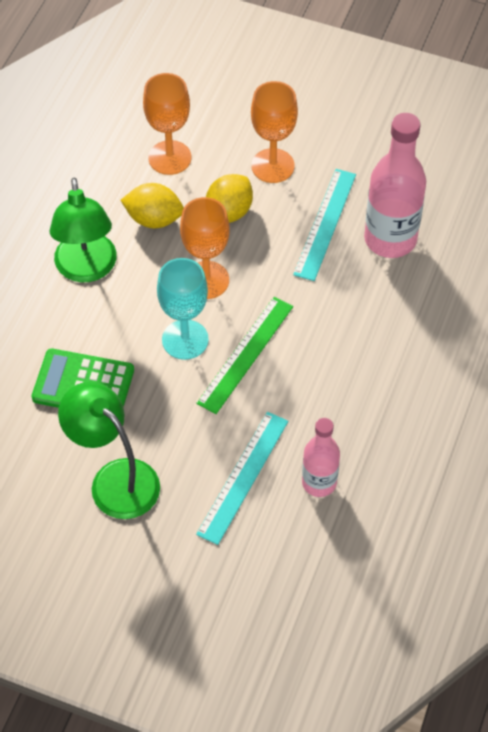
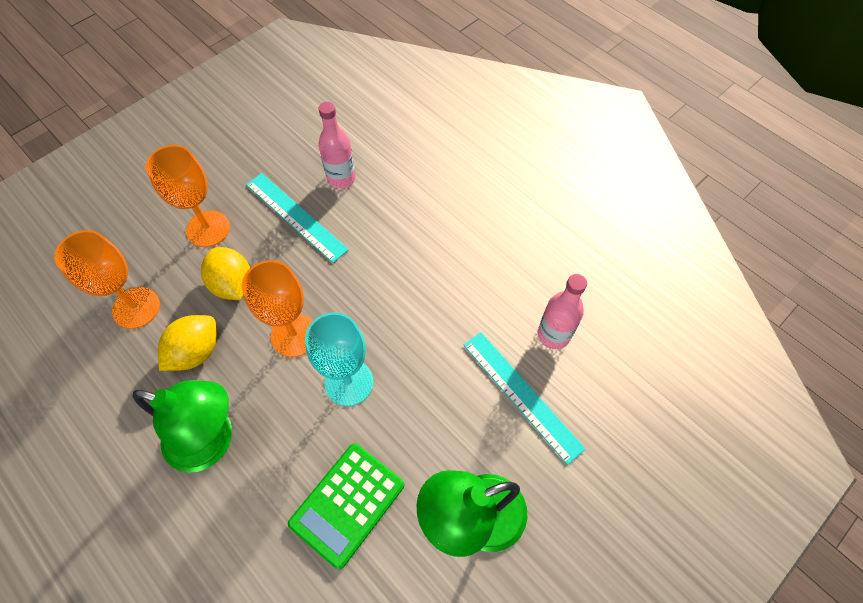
camera: 65 degrees left, 5 degrees up
green ruler [196,297,293,414] -> none
pink bottle [364,113,426,258] -> pink bottle [319,102,356,189], size x0.60

